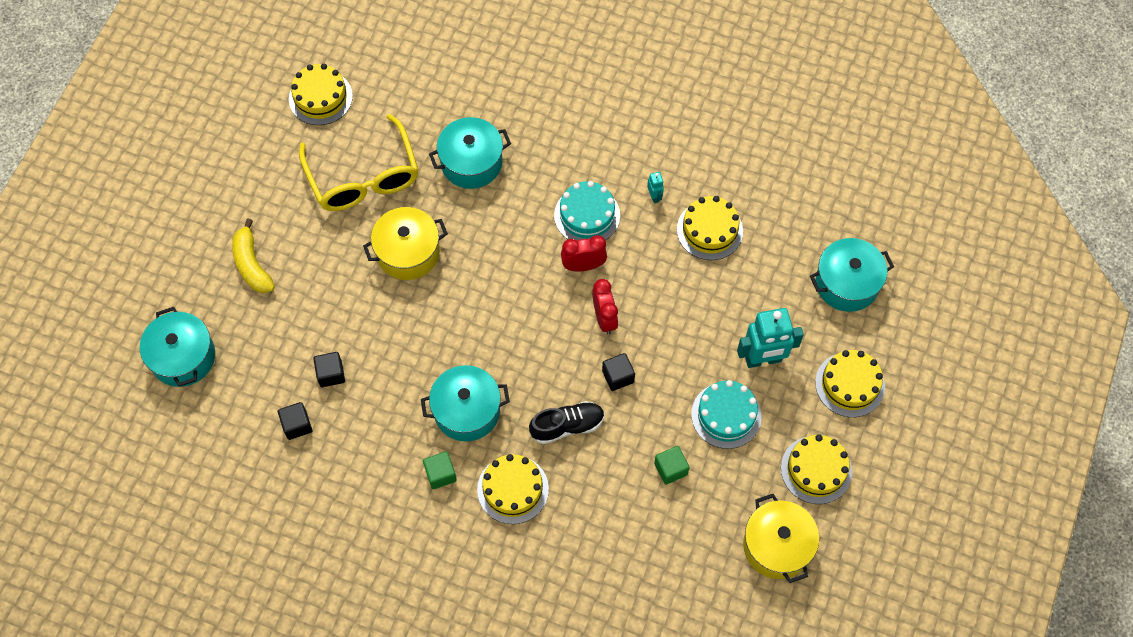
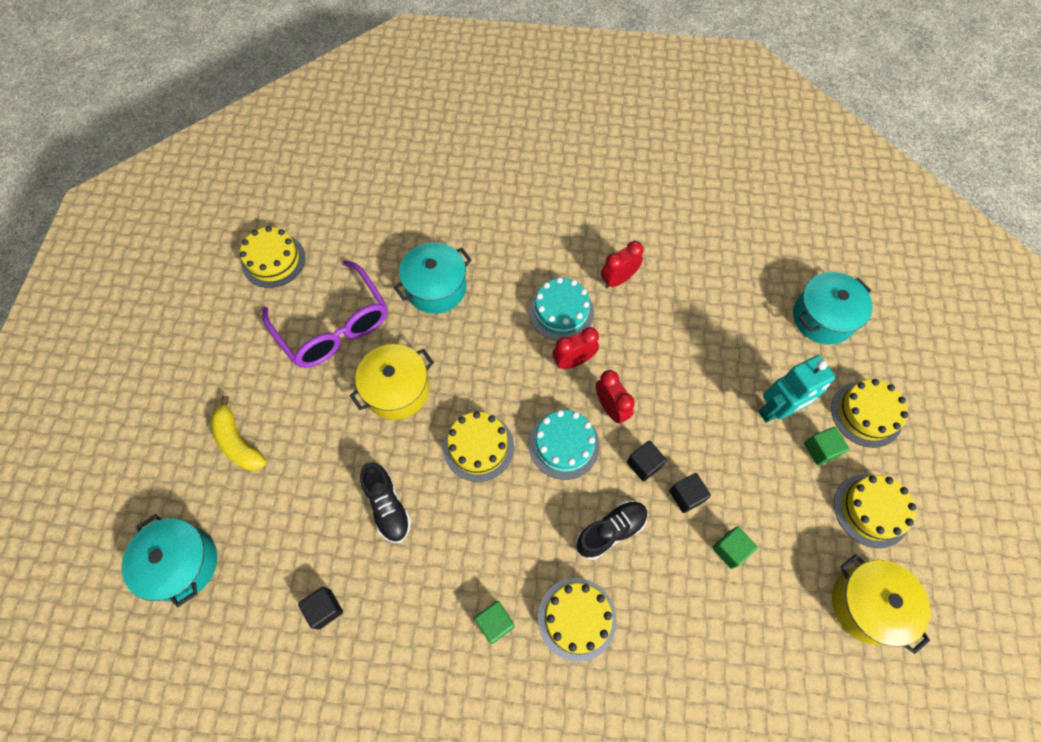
camera: 15 degrees left, 0 degrees up
yellow glasses [299,114,419,211] -> purple glasses [262,260,388,368]
black cube [313,352,345,387] -> black cube moved to [669,473,711,513]
turquoise pot [421,365,510,441] -> none
turquoise robot [647,172,664,203] -> red clock [601,241,643,288]
yellow cake [677,196,743,260] -> yellow cake moved to [443,411,514,482]
turquoise cake [691,380,762,449] -> turquoise cake moved to [529,410,600,480]
none -> black shoe [360,462,411,543]
none -> green cube [804,427,849,465]

